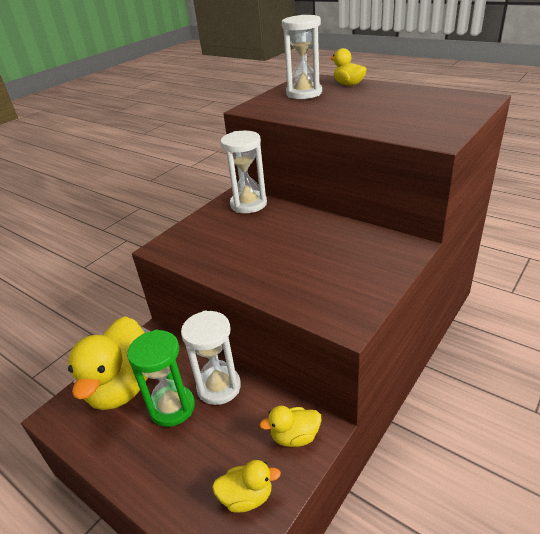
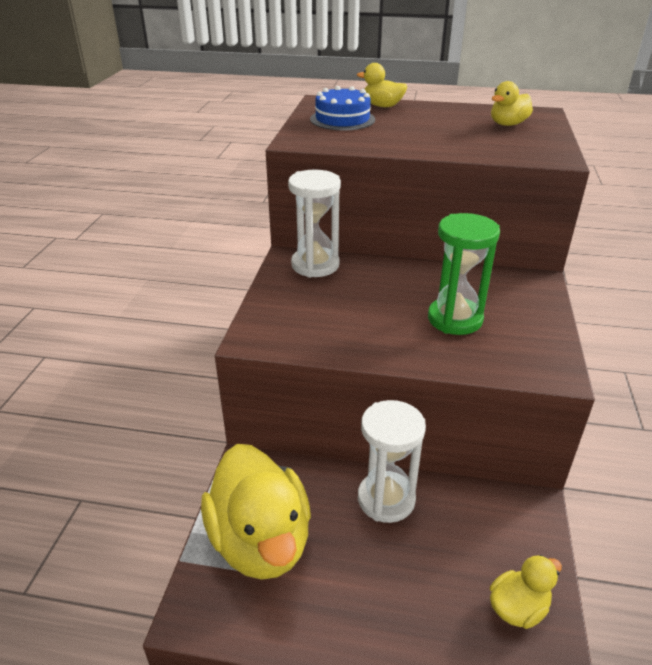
camera: 30 degrees left, 0 degrees up
green hourglass [127,330,195,427] -> green hourglass moved to [428,213,500,335]
yellow duck [260,406,321,447] -> yellow duck moved to [491,81,533,126]
white hourglass [282,15,322,99] -> blue cake [310,86,375,130]

